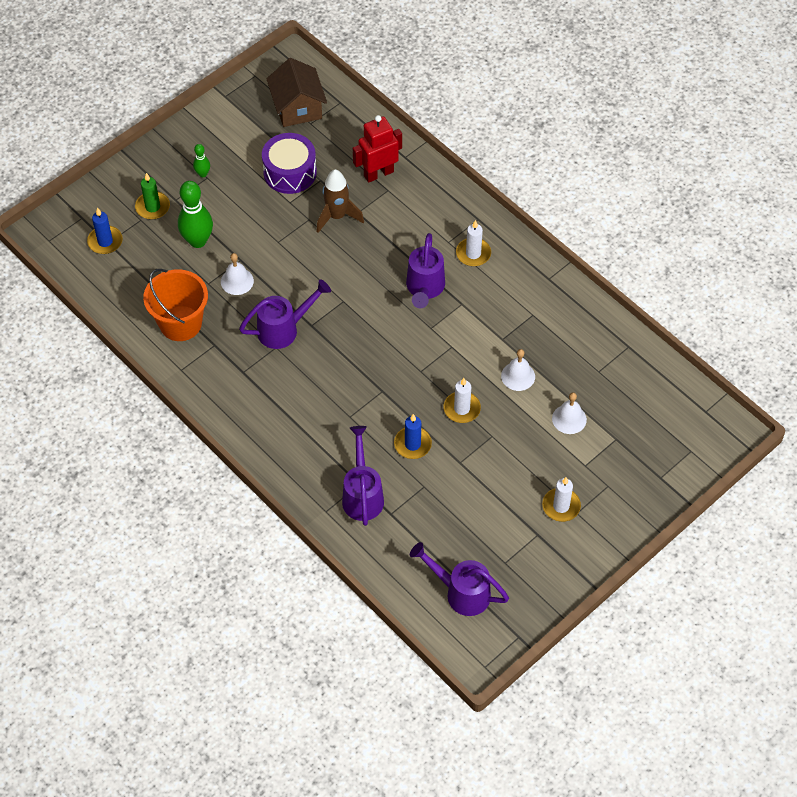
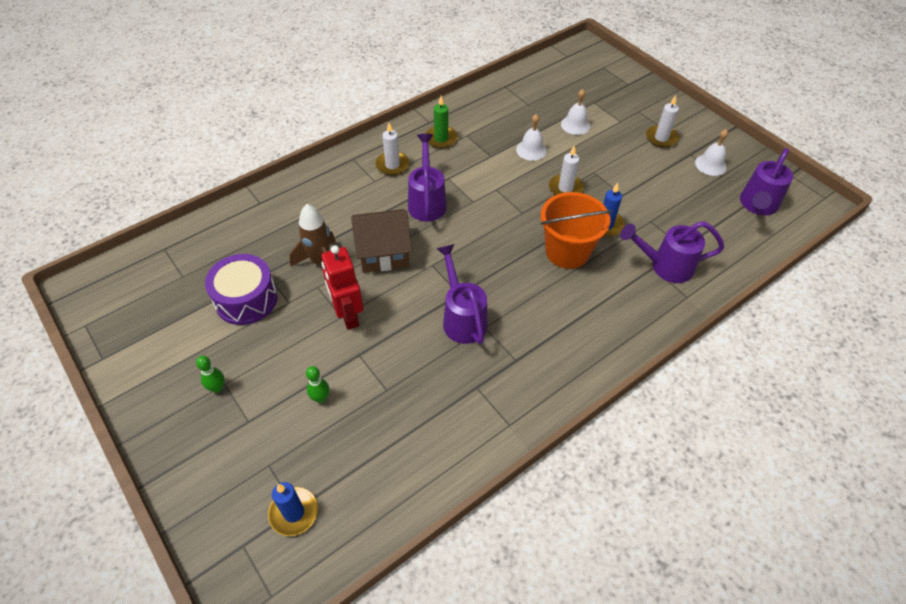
camera: 85 degrees left, 5 degrees down
green candle [135,173,170,219] -> green candle moved to [426,96,458,148]
orange bucket [143,269,208,341] -> orange bucket moved to [541,192,612,269]
green bowling pin [178,181,213,248] -> green bowling pin [306,366,329,403], size x0.50
white bell [221,253,254,295] -> white bell moved to [695,129,728,176]
brown house [267,58,327,127] -> brown house moved to [351,209,412,273]
red robot [353,115,402,183] -> red robot moved to [321,245,364,330]
purple watering can [406,233,445,308] -> purple watering can turned 105 degrees counterclockwise [408,134,447,222]

